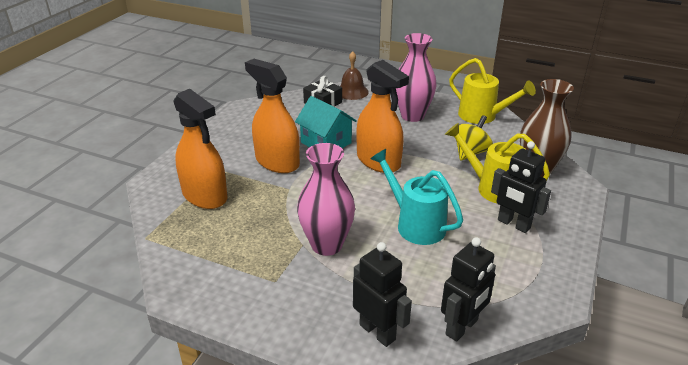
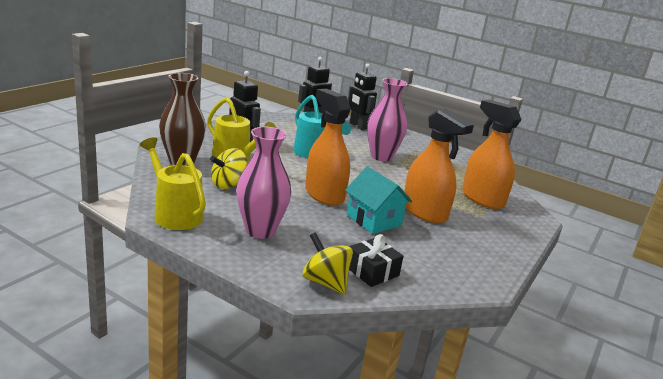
camera: 175 degrees left, 10 degrees down
brown bell [340,51,369,100] -> yellow spinning top [303,232,353,294]

